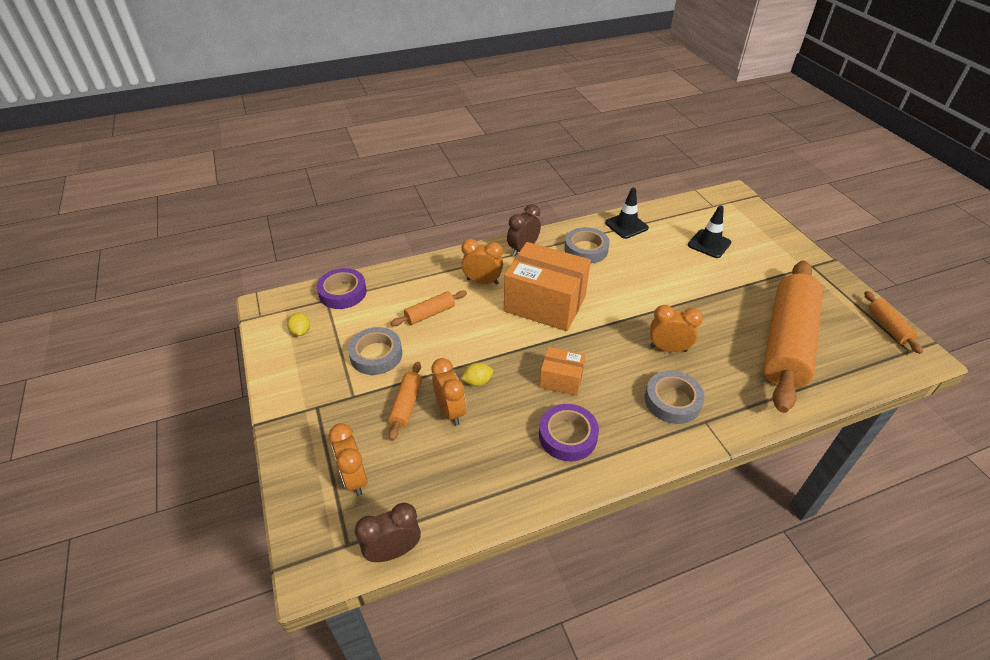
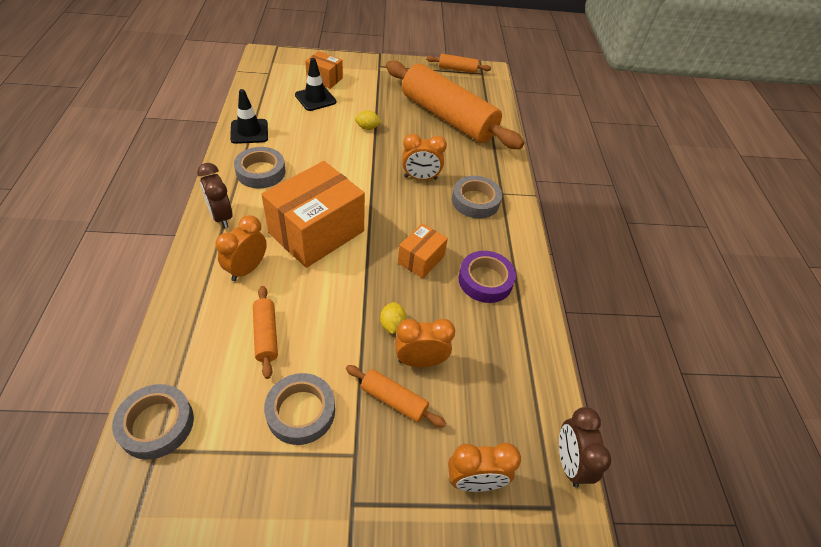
camera: 75 degrees left, 5 degrees up
yellow lemon [287,313,310,336] -> yellow lemon moved to [355,110,382,130]
purple tape [317,268,367,309] -> grey tape [112,384,194,460]
orange clock [650,305,703,352] -> orange clock turned 120 degrees counterclockwise [402,134,447,180]
none -> orange box [305,51,343,89]

